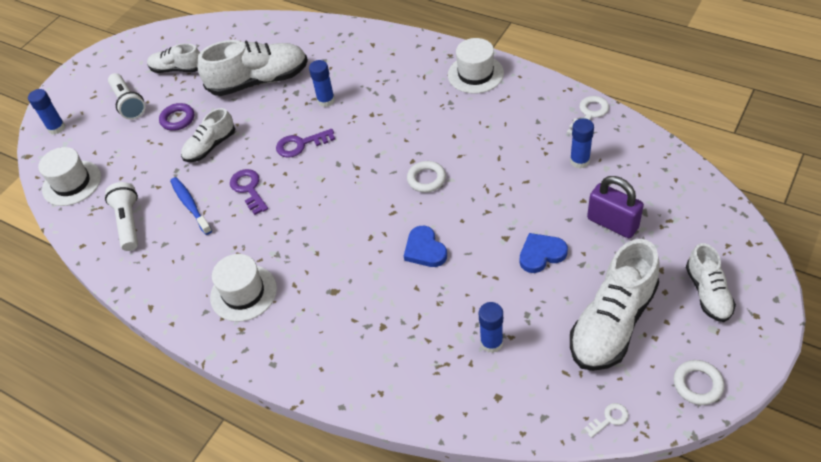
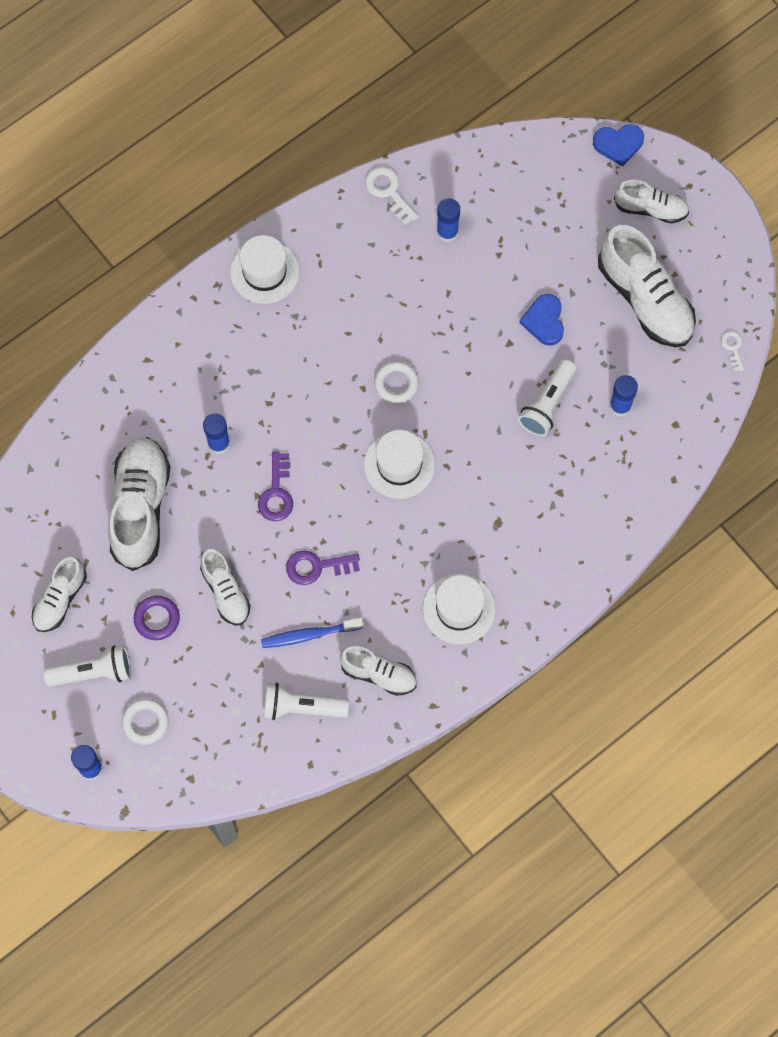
camera: 75 degrees left, 20 degrees up
white hat [38,147,101,206] -> white hat moved to [364,430,435,499]
blue heart [404,226,447,267] -> blue heart moved to [593,124,644,167]
purple padlock [587,176,644,238] -> none
white ring [673,360,724,405] -> white ring moved to [122,699,169,745]
none -> white shoe [339,646,417,696]
none -> white flashlight [518,359,576,436]

